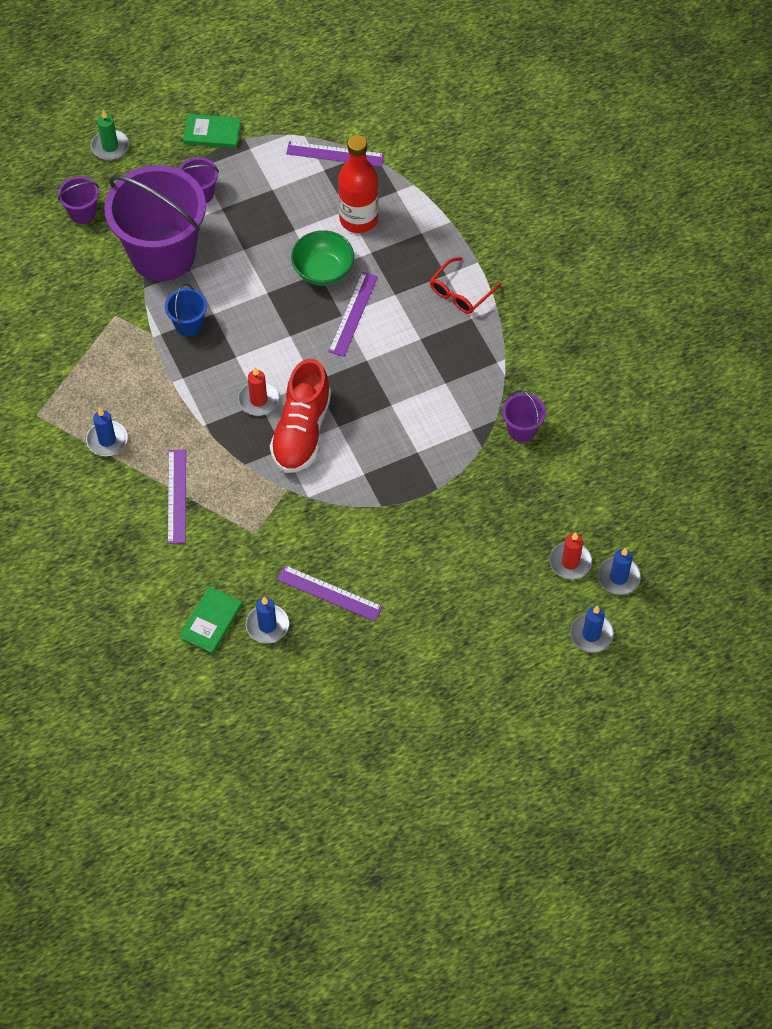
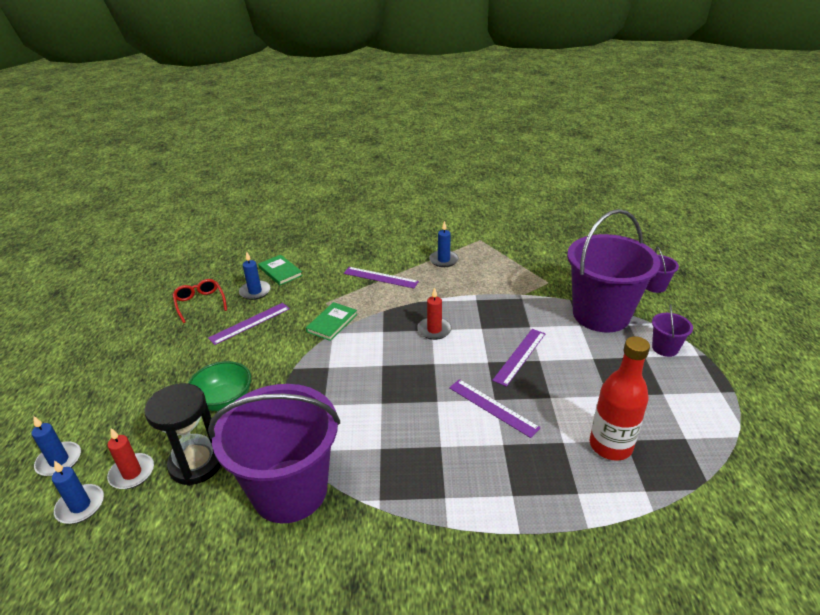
camera: 115 degrees right, 25 degrees down
green candle [91,109,129,160] -> none
blue bucket [165,284,207,336] -> none
green book [183,114,241,148] -> green book moved to [306,302,357,341]
red shoe [270,359,331,473] -> none
purple ruler [286,141,384,167] -> purple ruler moved to [492,329,545,387]
green bowl [291,230,354,286] -> green bowl moved to [188,361,251,411]
red glasses [430,257,502,314] -> red glasses moved to [172,279,227,323]
purple bucket [502,390,546,442] -> purple bucket [208,384,340,523], size x2.39
none -> black hourglass [144,383,221,486]

